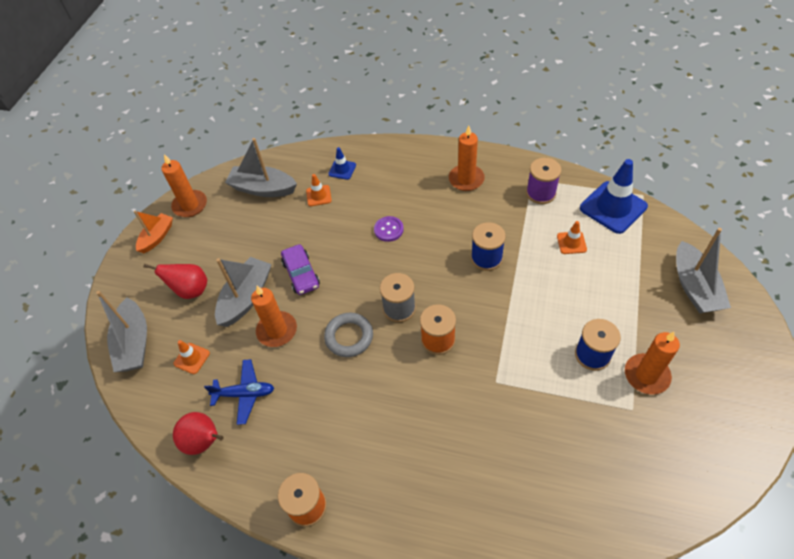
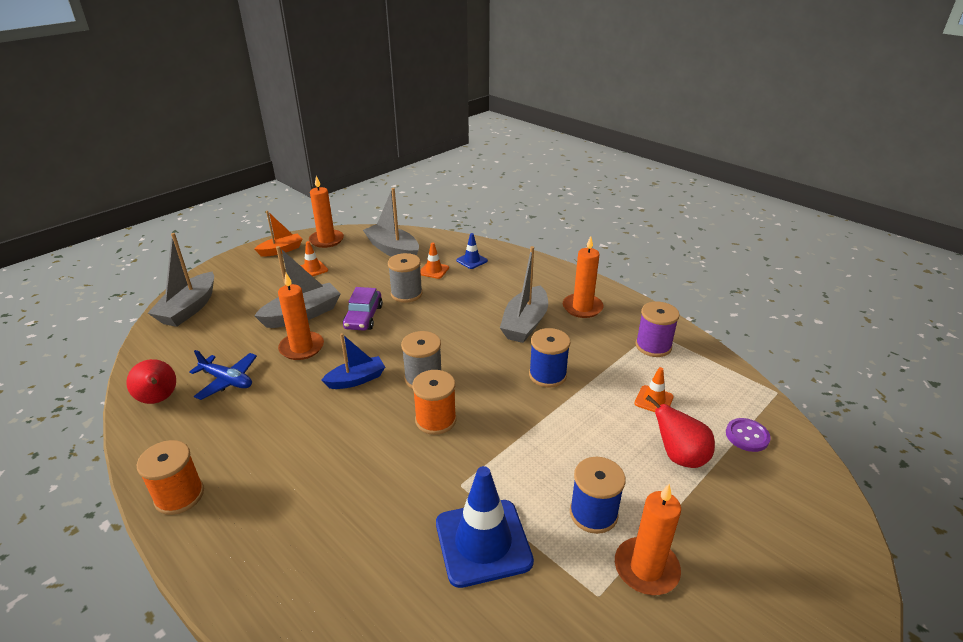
camera: 25 degrees right, 20 degrees down
red pear [143,264,207,299] -> red pear moved to [646,395,715,468]
orange traffic cone [174,340,210,374] -> orange traffic cone moved to [300,241,328,276]
grey ring [324,313,373,357] -> blue boat [321,333,385,389]
purple button [374,216,404,242] -> purple button moved to [726,418,771,452]
blue traffic cone [580,159,648,234] -> blue traffic cone moved to [436,466,534,588]
grey boat [676,228,731,314] -> grey boat moved to [500,246,548,343]
none -> grey spool [388,253,423,303]

